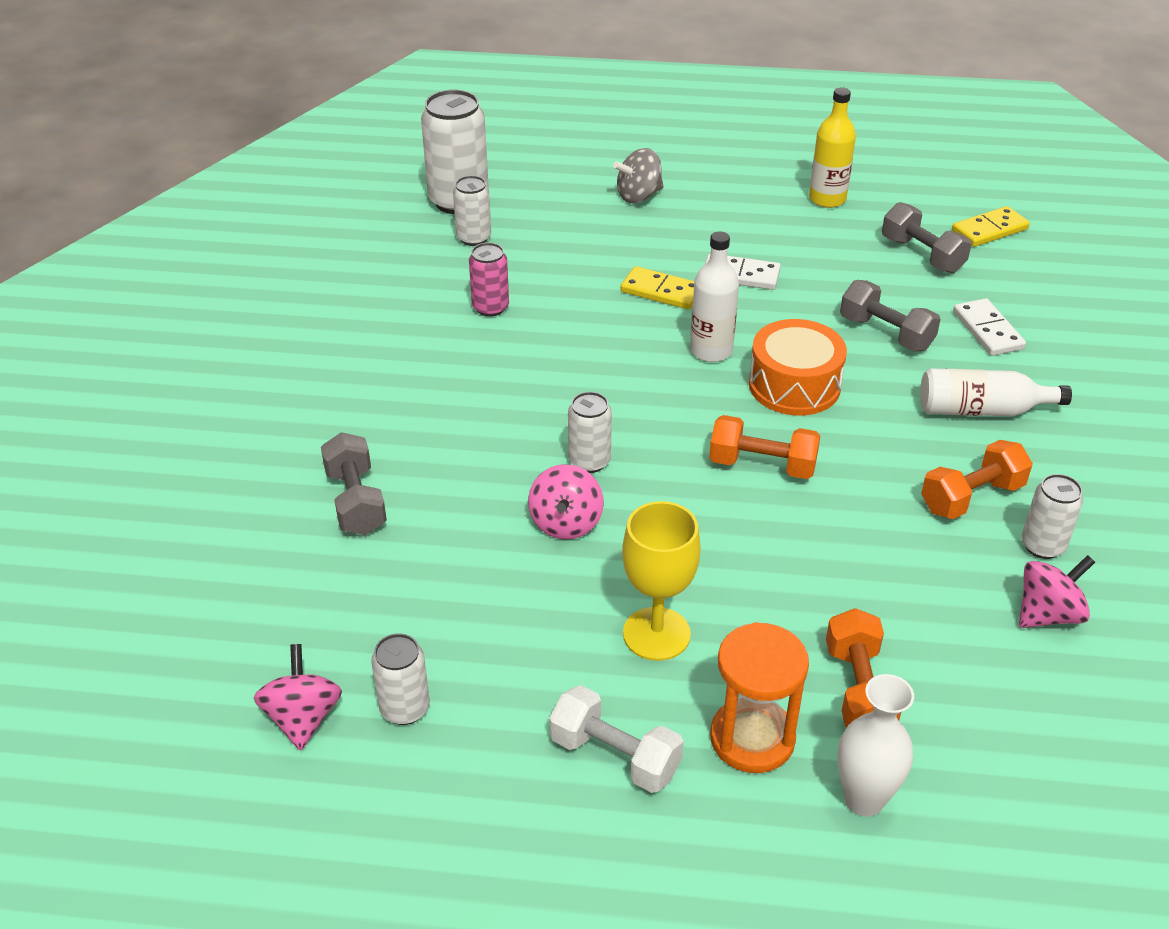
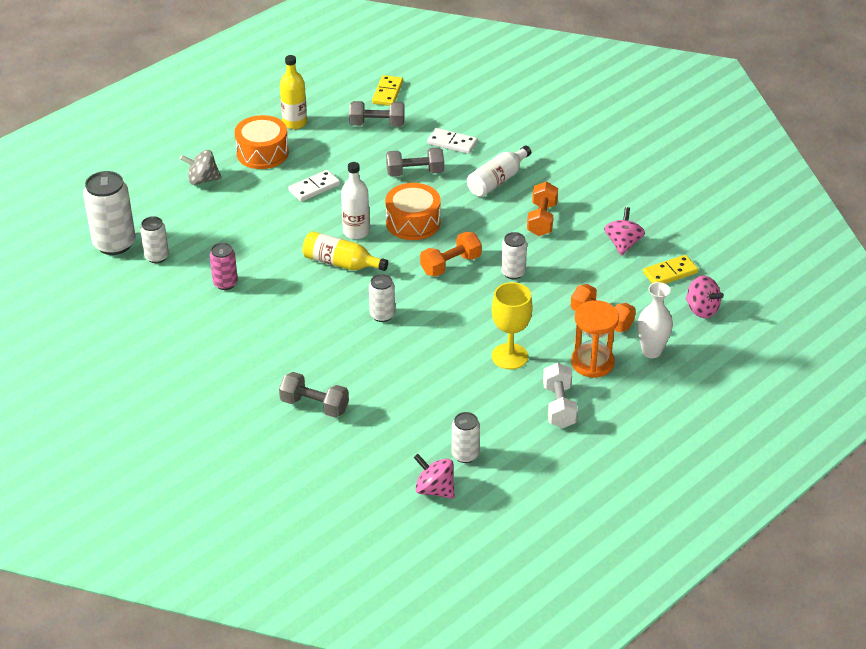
camera: 50 degrees left, 0 degrees up
pink spinning top [528,464,604,539] -> pink spinning top moved to [686,276,724,318]
white dumbbell [549,685,684,793] -> white dumbbell turned 75 degrees counterclockwise [543,363,578,428]
grey spinning top [613,148,664,203] -> grey spinning top turned 75 degrees clockwise [180,150,222,185]
yellow domino [621,266,694,310] -> yellow domino moved to [643,255,699,284]
white can [1021,474,1083,559] -> white can moved to [501,232,527,279]
none -> orange drum [234,115,289,169]
none -> yellow bottle [302,231,388,271]

